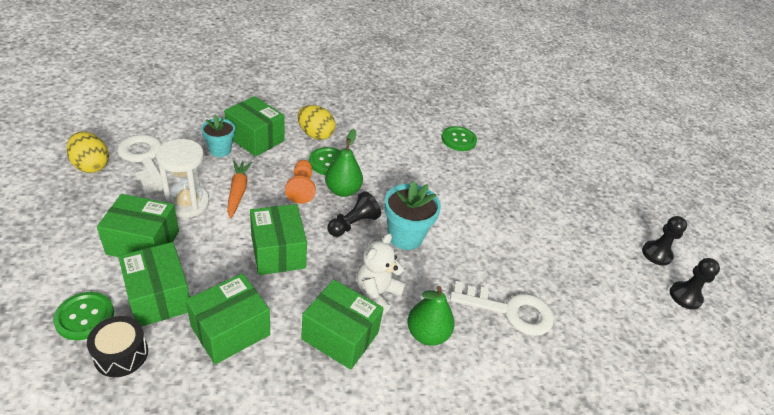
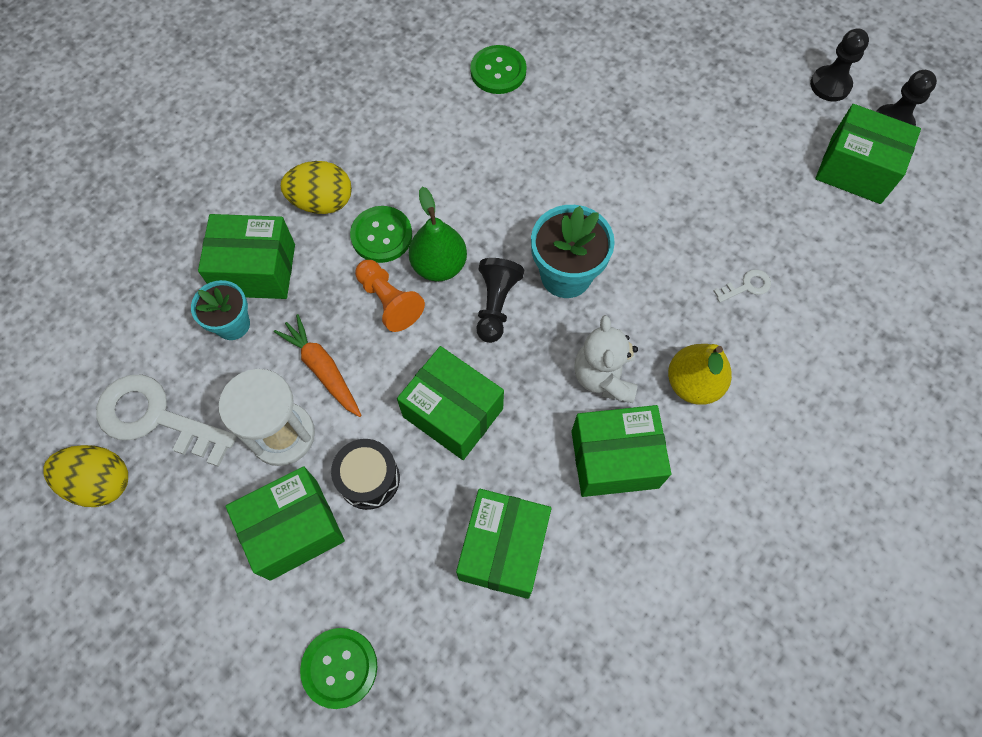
camera: 30 degrees left, 25 degrees up
black drum [87,316,148,377] -> black drum moved to [331,439,400,510]
green box [118,242,190,326] -> green box moved to [815,104,921,204]
green pear [407,286,454,346] -> yellow pear [668,344,732,405]
white key [450,281,554,336] -> white key [714,269,771,303], size x0.43

